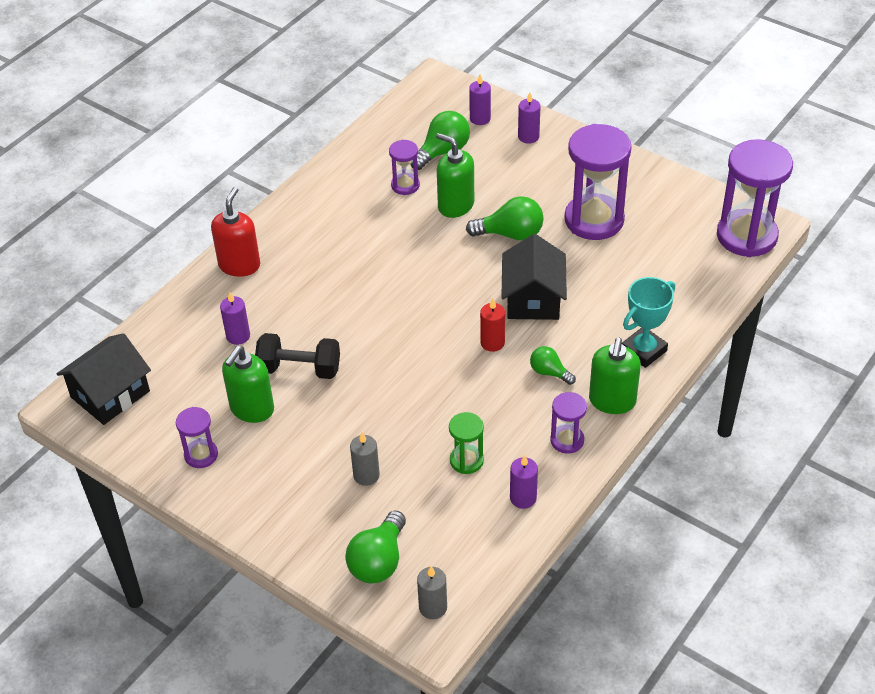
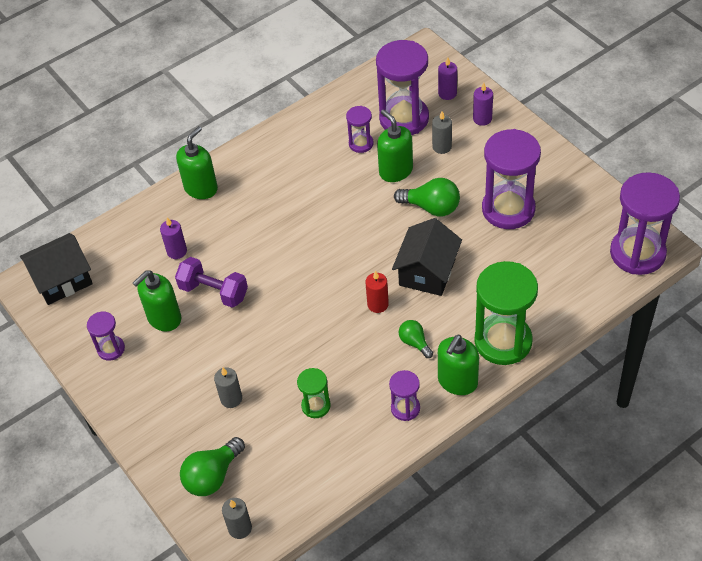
camera: 20 degrees right, 5 degrees up
red soap dispenser [211,187,260,277] -> green soap dispenser [176,126,218,199]
black dumbbell [255,333,340,379] -> purple dumbbell [175,257,248,308]
green light bulb [410,111,470,170] -> purple hourglass [376,40,429,135]
purple candle [510,455,538,509] -> none
turquoise trophy [622,277,675,368] -> green hourglass [474,261,538,365]
none -> grey candle [432,111,452,154]

